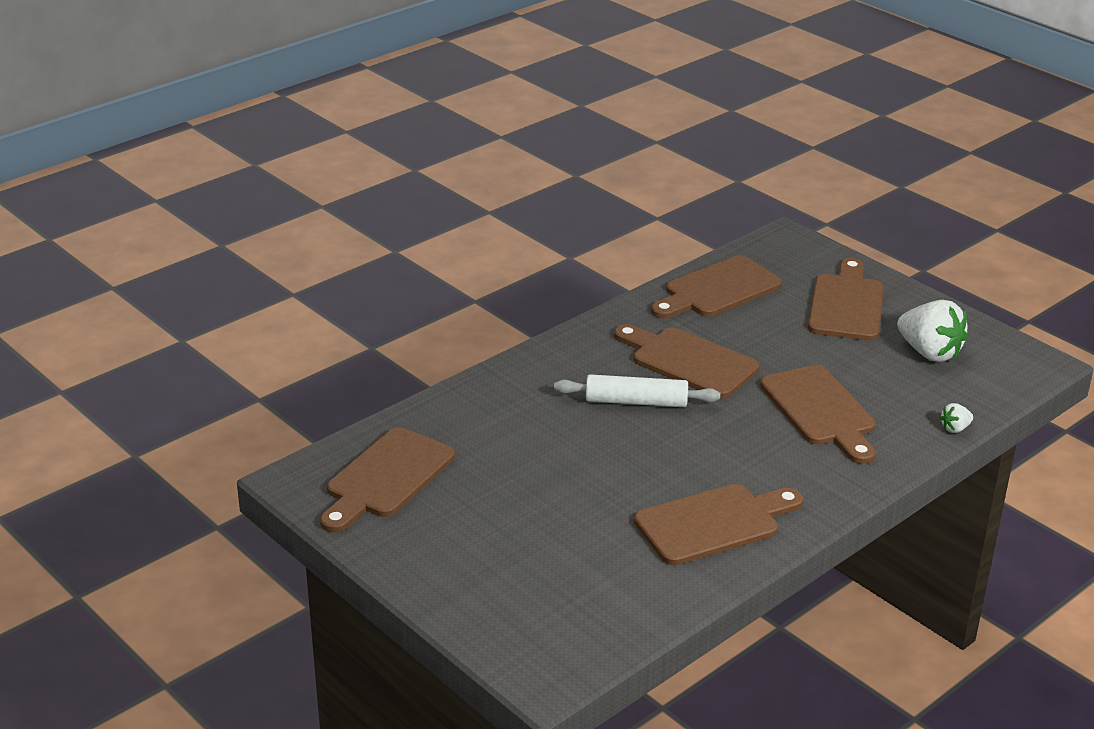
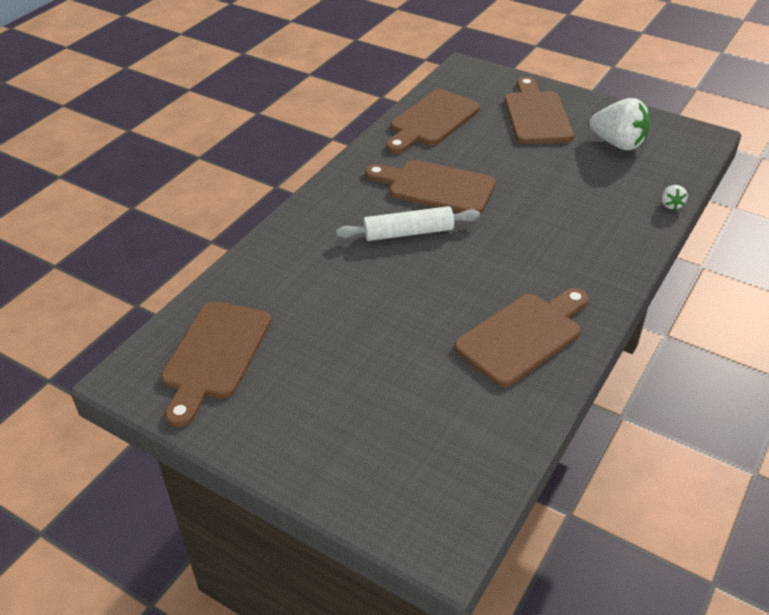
camera: 15 degrees left, 10 degrees up
brown cutting board [760,365,876,464] -> none
white strawberry [940,403,973,433] -> white strawberry turned 45 degrees counterclockwise [662,185,688,210]

